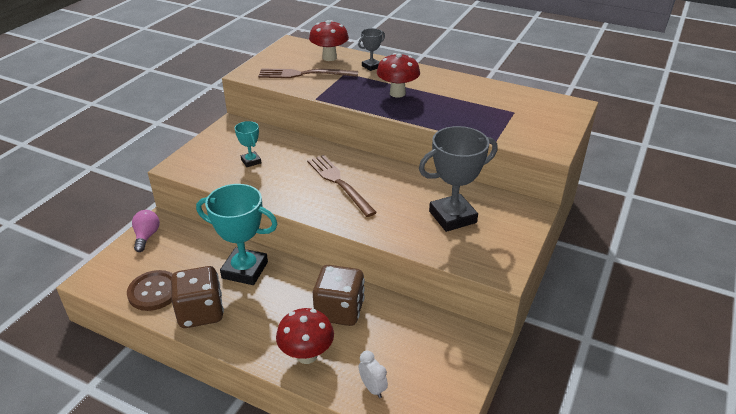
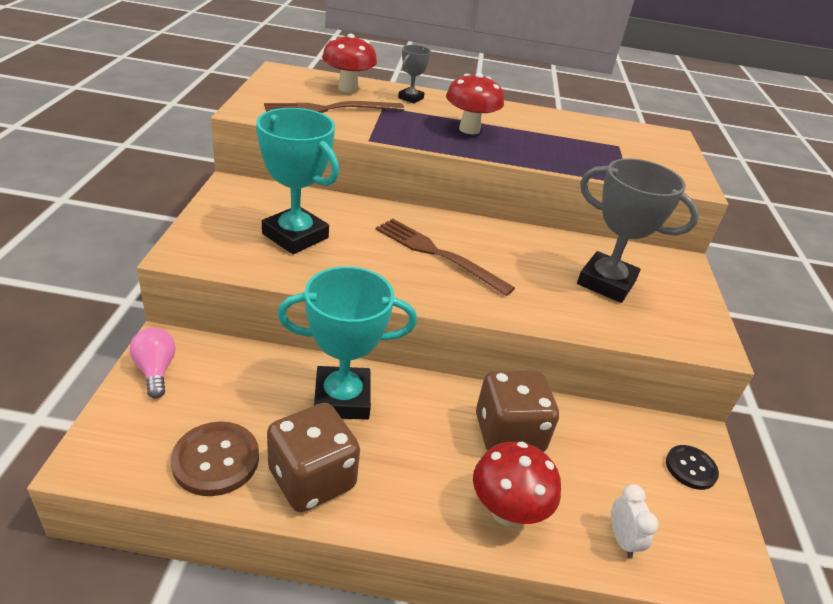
camera: 25 degrees left, 0 degrees up
turquoise trophy [235,121,261,167] -> turquoise trophy [256,108,339,254], size x2.01
white clock [359,351,388,398] -> white clock turned 45 degrees clockwise [611,484,658,559]
grey trophy [419,126,498,232] -> grey trophy turned 75 degrees clockwise [577,158,700,303]
none -> black button [666,445,719,490]

